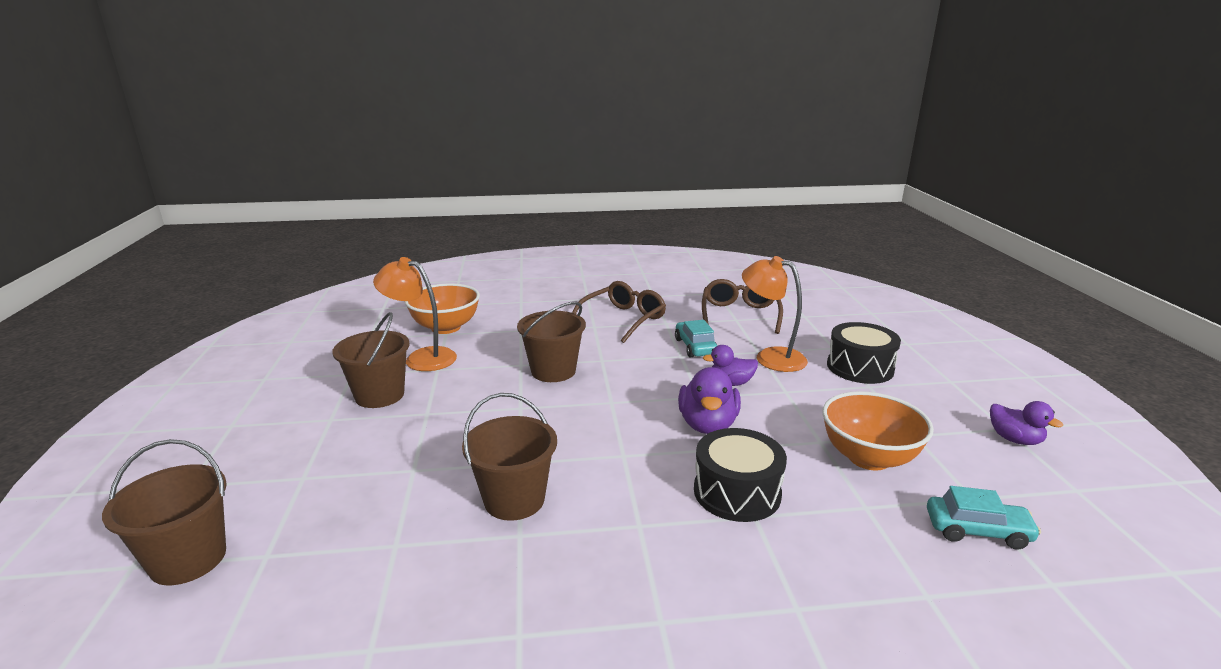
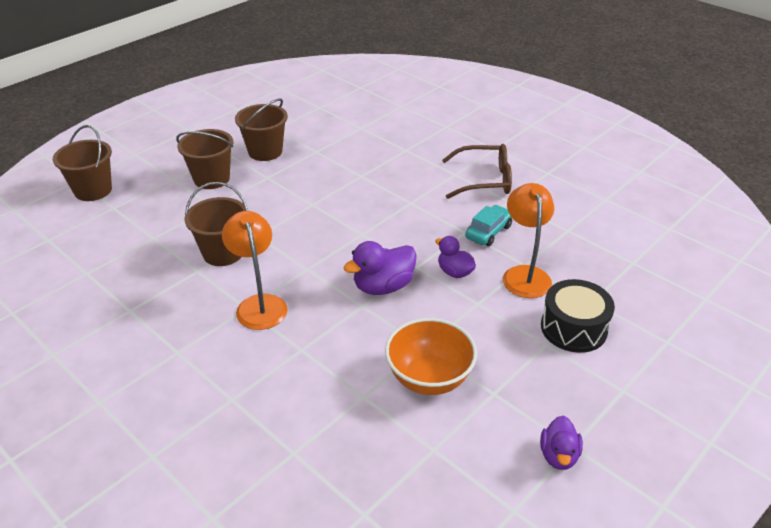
camera: 50 degrees right, 15 degrees up
orange lamp [373,257,457,371] -> orange lamp moved to [222,211,287,330]
orange bowl [405,283,480,334] -> none
brown bucket [517,302,586,382] -> brown bucket moved to [176,129,233,189]
black drum [694,428,787,522] -> none
brown glasses [702,279,783,334] -> none
turquoise car [927,486,1041,549] -> none

